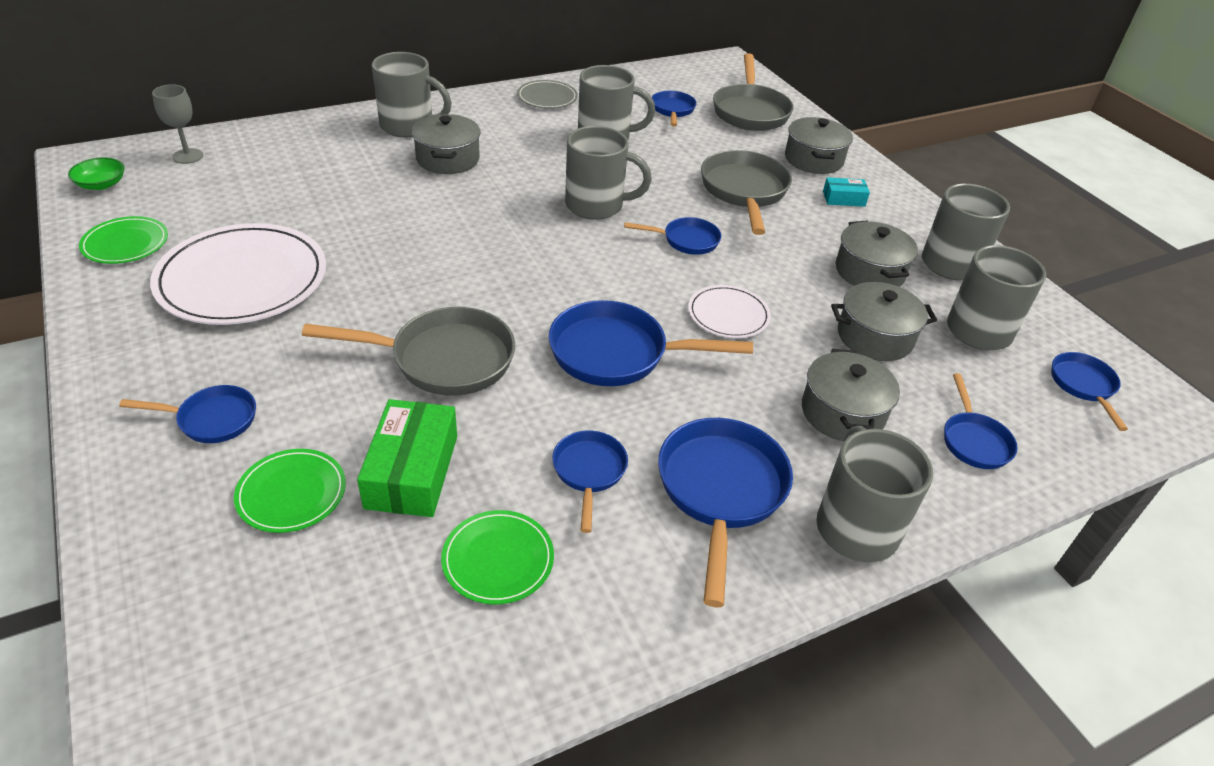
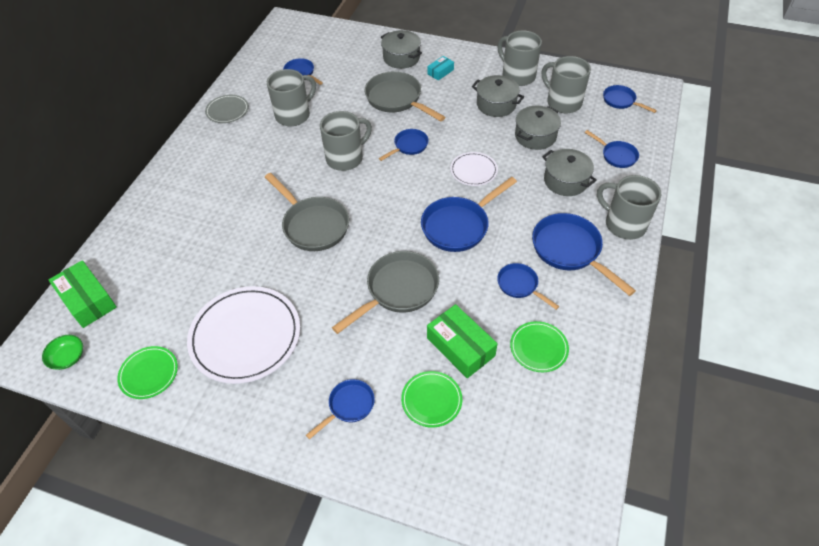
camera: 40 degrees left, 10 degrees up
grey goblet [152,84,203,164] -> green box [48,260,117,328]
grey mug [372,52,452,137] -> none
grey pot [412,114,481,174] -> none
grey pan [713,53,794,131] -> grey pan moved to [265,173,349,251]

